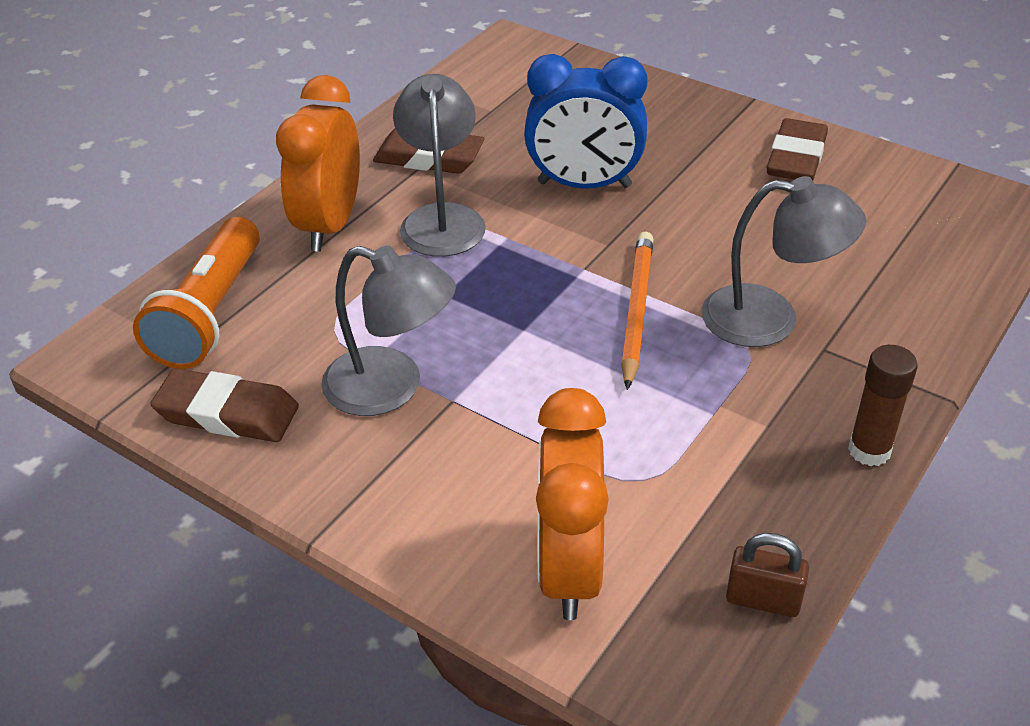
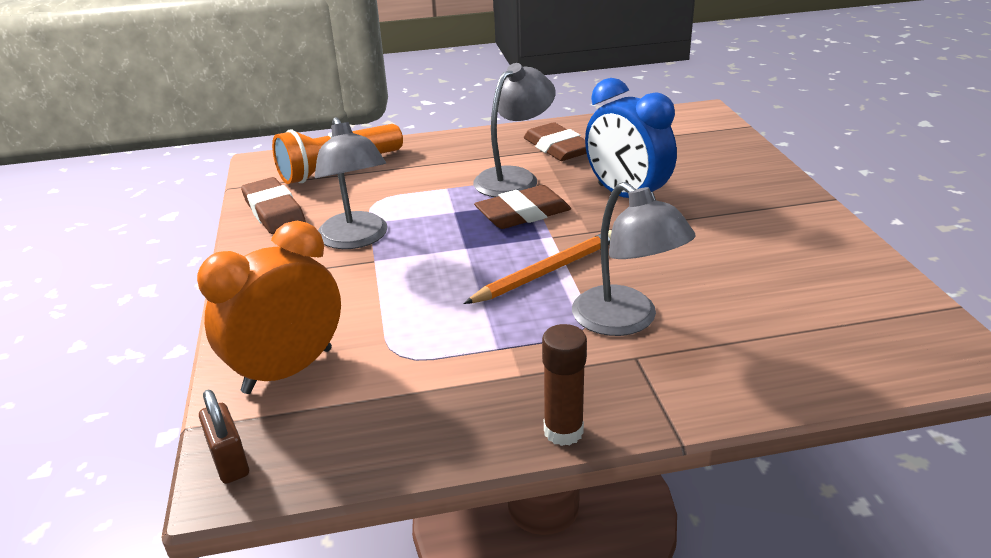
camera: 45 degrees right, 10 degrees down
orange clock [276,75,360,252] -> none
brown padlock [726,533,809,617] -> brown padlock moved to [199,389,249,484]
brown eraser [767,118,828,181] -> brown eraser moved to [474,185,571,229]

